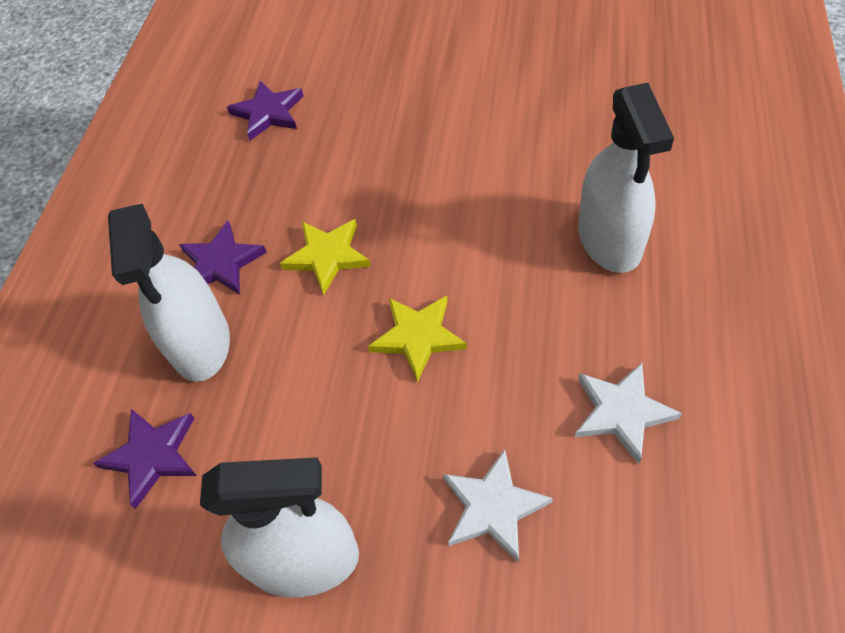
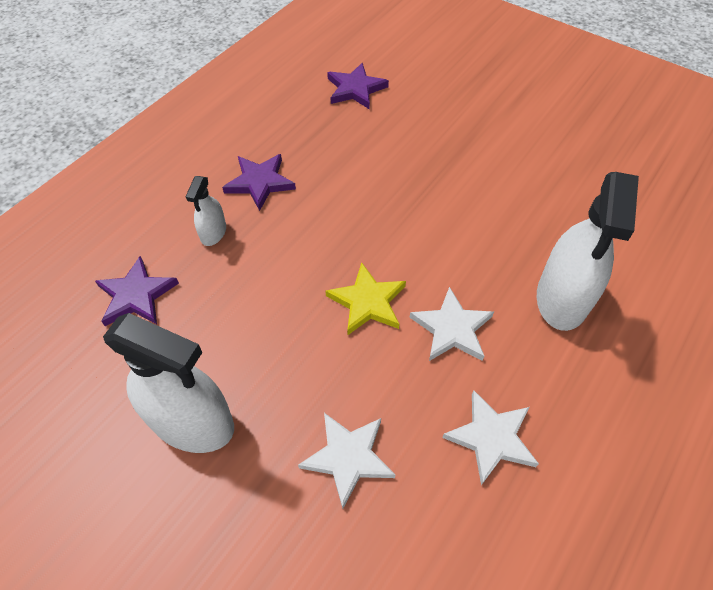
camera: 20 degrees right, 0 degrees up
white spray bottle [108,204,230,382] -> white spray bottle [185,176,226,246], size x0.49
yellow star [280,219,371,295] -> none
none -> white star [410,287,494,361]

